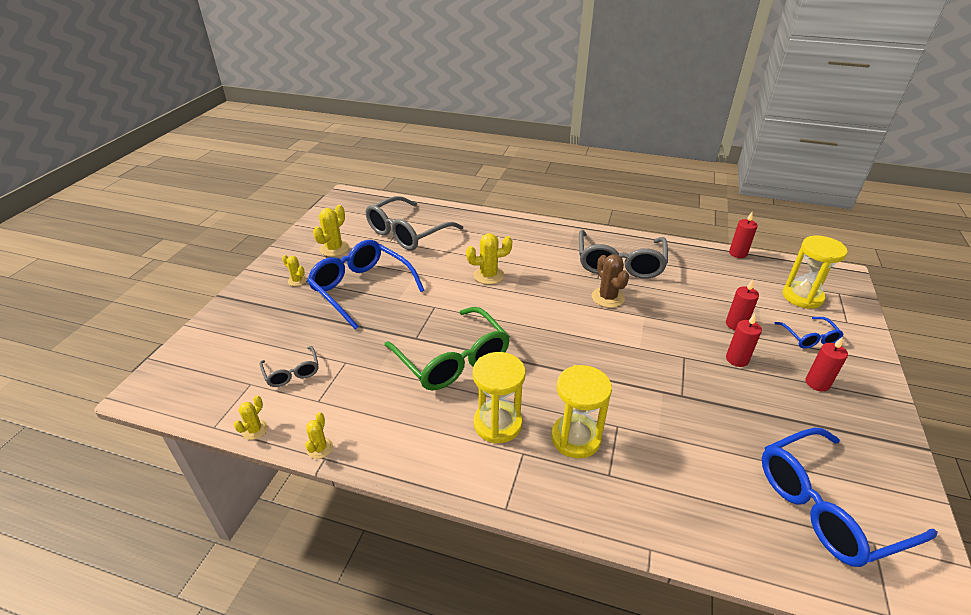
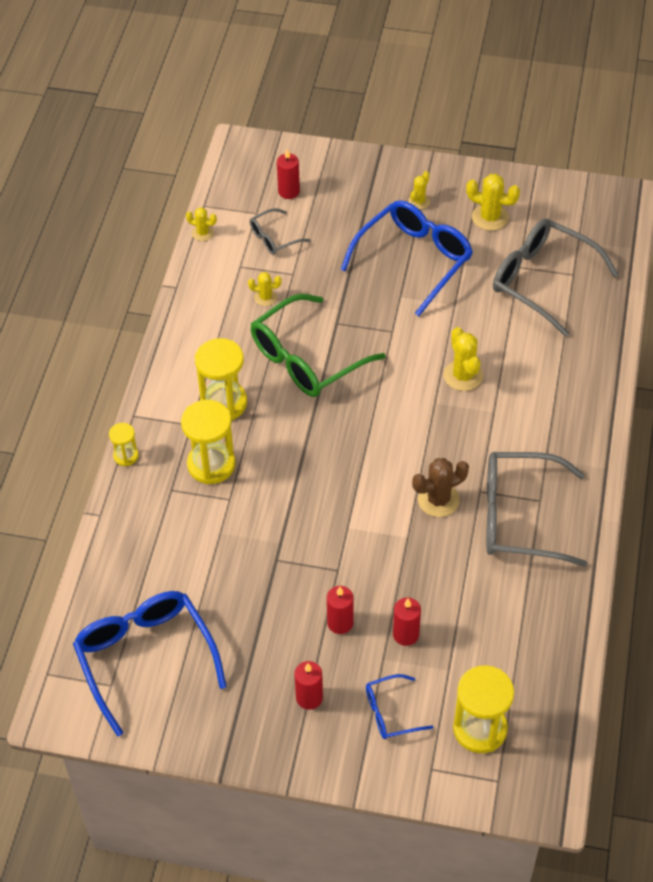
camera: 85 degrees right, 15 degrees up
yellow cactus [305,412,333,459] -> yellow cactus moved to [248,272,281,306]
red candle [729,212,758,258] -> red candle moved to [277,149,300,199]
none -> yellow hourglass [109,423,139,466]

